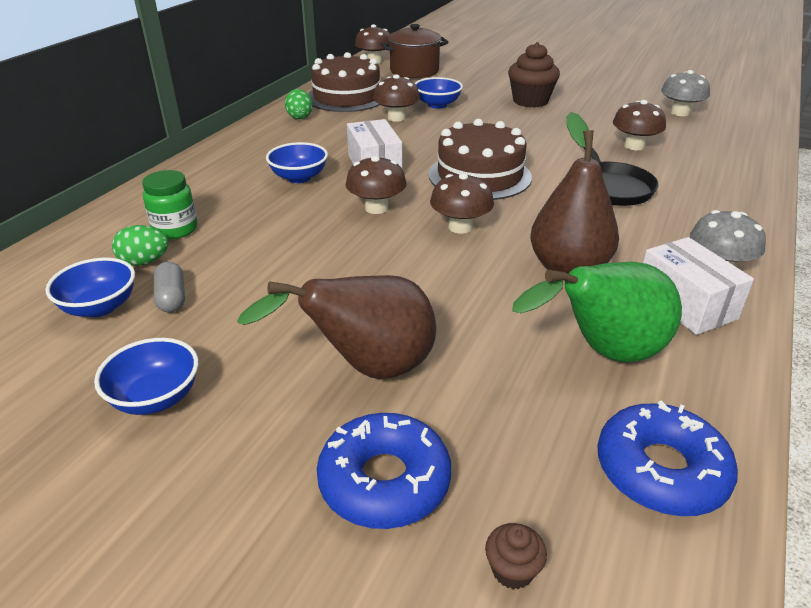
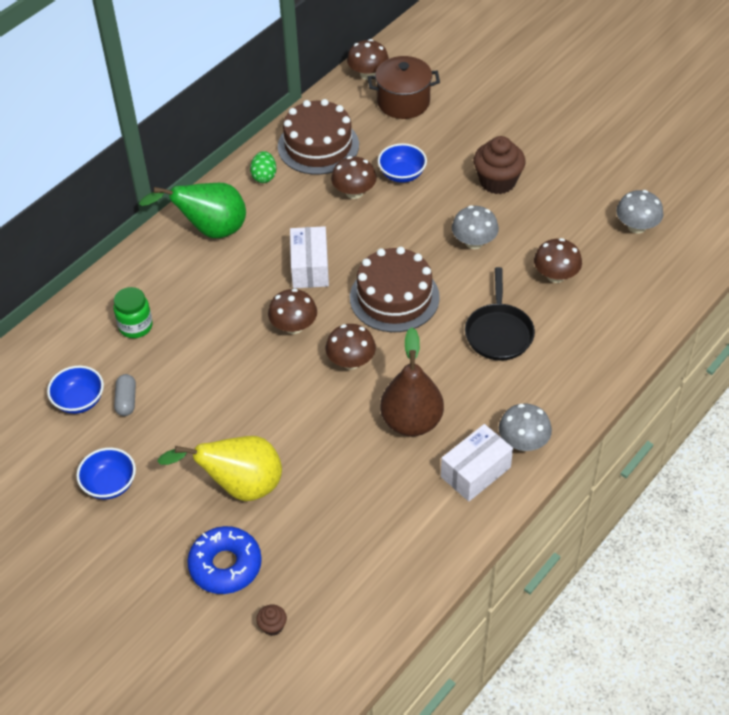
camera: 15 degrees right, 15 degrees up
green egg [112,225,169,266] -> none
brown pear [237,275,436,379] -> yellow pear [158,436,282,501]
blue bowl [266,142,328,183] -> none
green pear [512,262,682,362] -> green pear moved to [139,183,246,238]
blue donut [598,400,738,516] -> none
white box [643,237,754,335] -> white box turned 60 degrees clockwise [441,424,513,502]
none -> grey mushroom [452,205,499,249]

